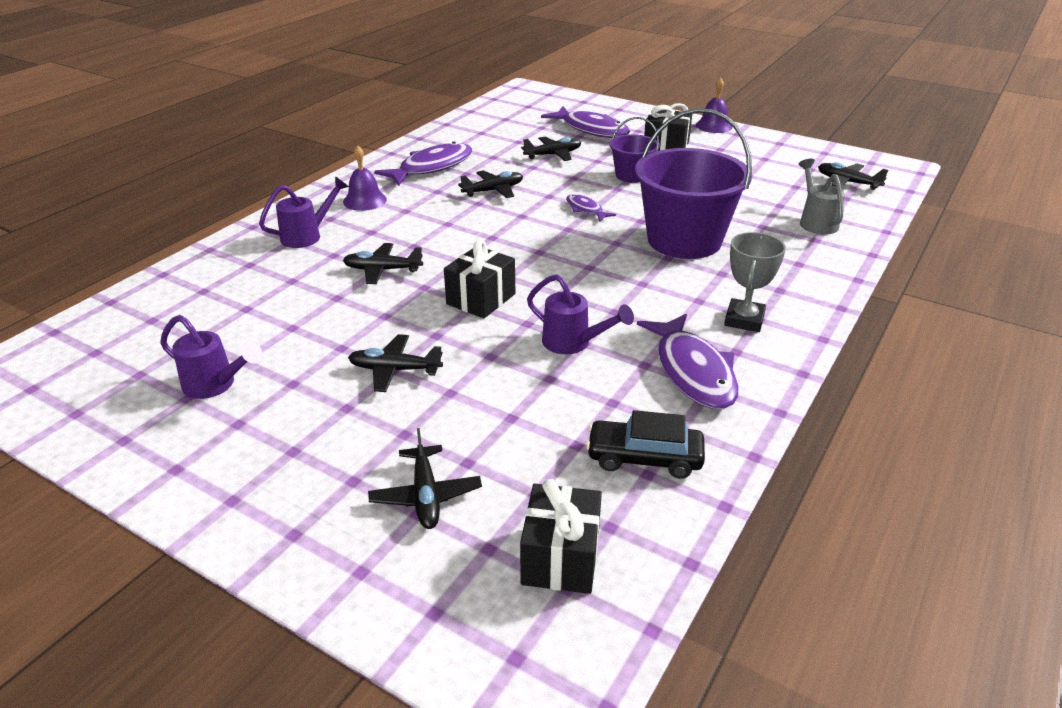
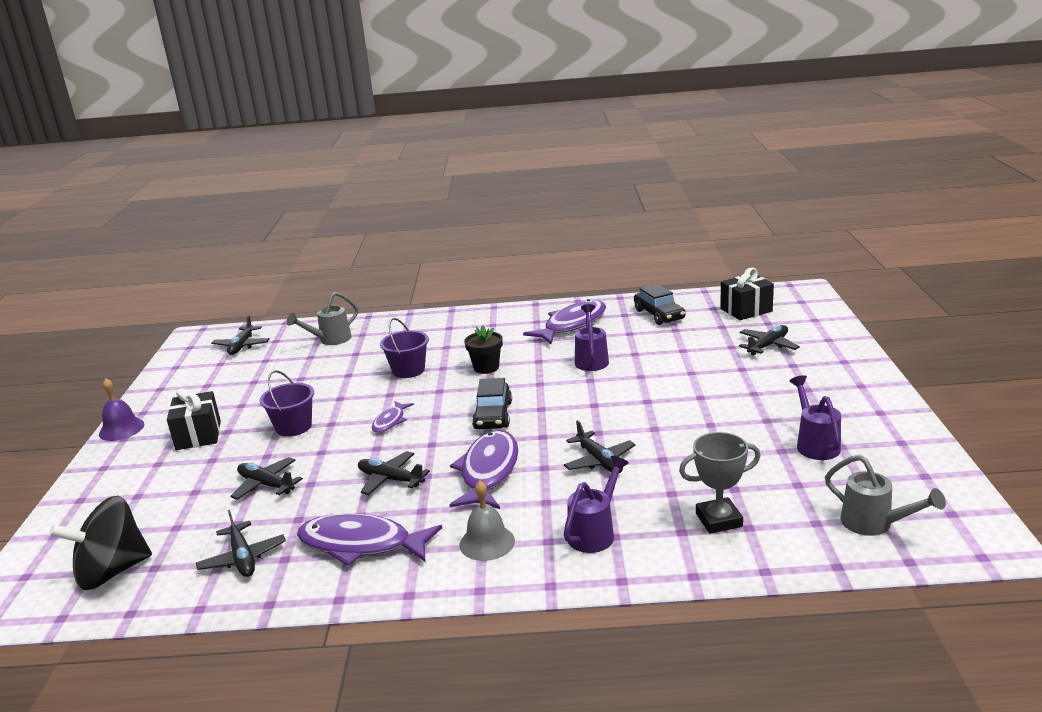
camera: 120 degrees left, 10 degrees down
purple watering can [259,176,349,248] -> purple watering can turned 105 degrees clockwise [564,456,629,553]
purple bell [343,146,387,211] -> grey bell [460,481,515,561]
black plane [348,334,443,392] -> black plane moved to [196,510,286,577]
black gift [444,240,515,318] -> none
purple fish [541,106,630,138] -> purple fish moved to [450,430,518,509]
purple bucket [635,108,752,259] -> purple bucket [380,318,429,378], size x0.51
grey trophy [724,232,786,332] -> grey trophy moved to [679,432,761,534]
none -> black spinning top [49,495,152,590]
none -> black flower pot [464,325,503,374]
none -> black car [472,378,512,429]
none -> grey watering can [825,455,946,536]

